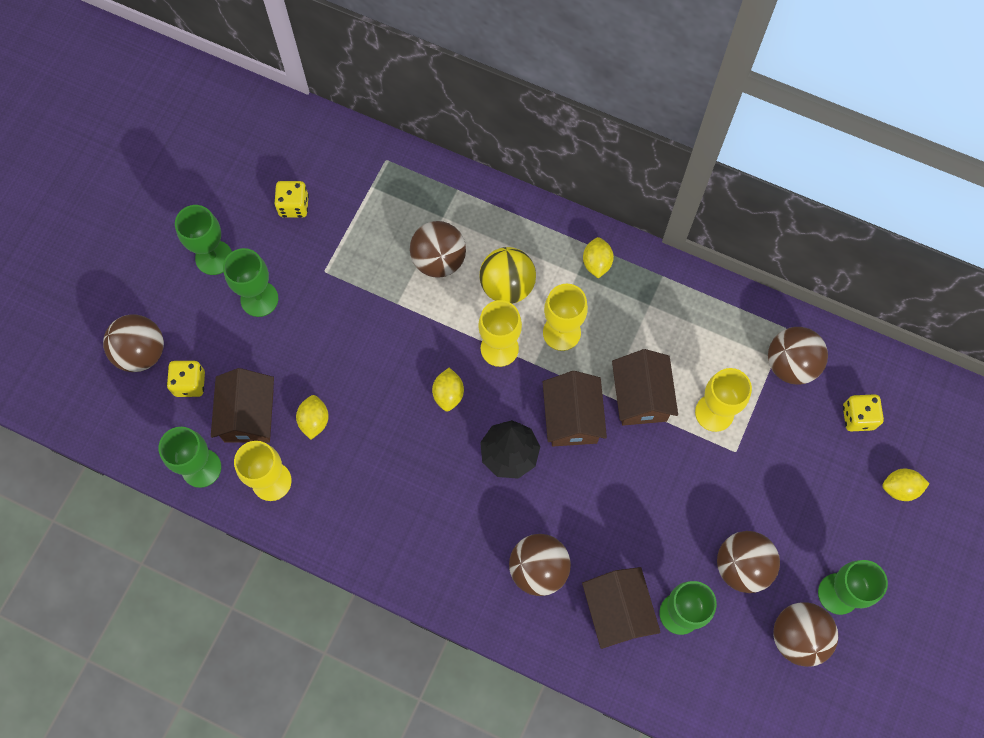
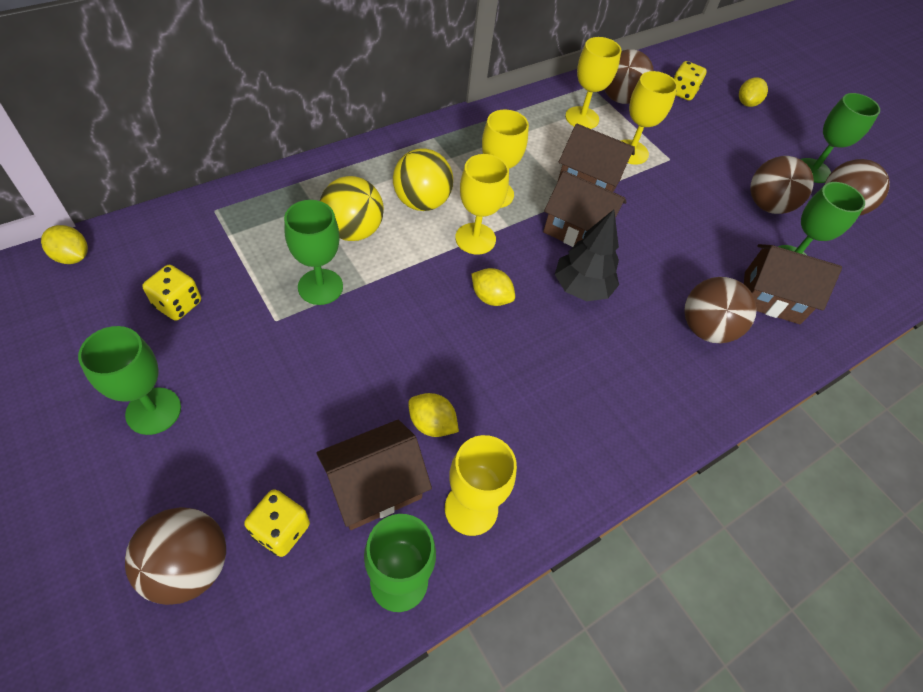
camera: 65 degrees left, 15 degrees down
brown house [211,368,274,443] -> brown house turned 60 degrees counterclockwise [316,420,432,530]
green goblet [223,248,278,317] -> green goblet moved to [284,200,343,305]
brown ball [410,221,466,278] -> yellow ball [320,176,384,241]
yellow lemon [583,237,614,278] -> yellow lemon moved to [41,225,88,264]
none -> yellow goblet [565,37,621,129]

